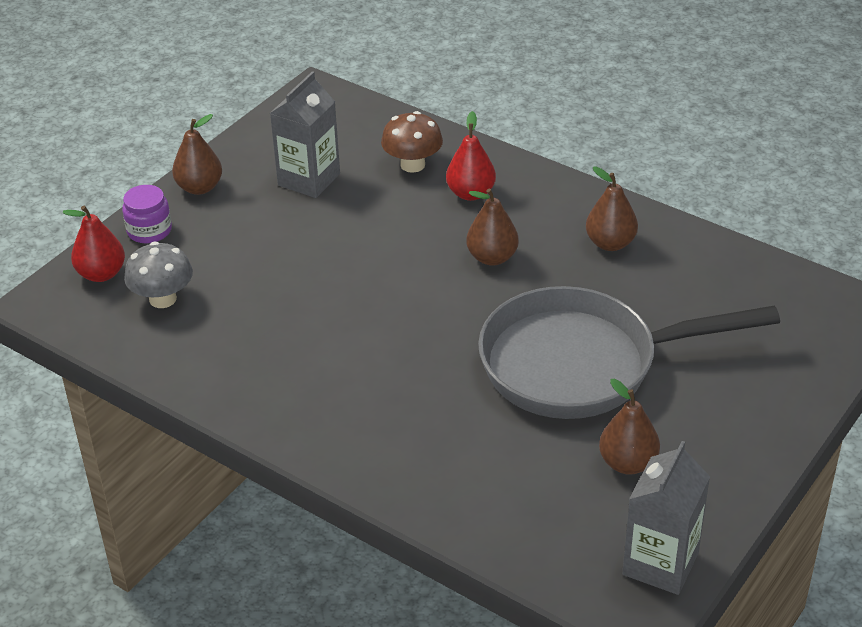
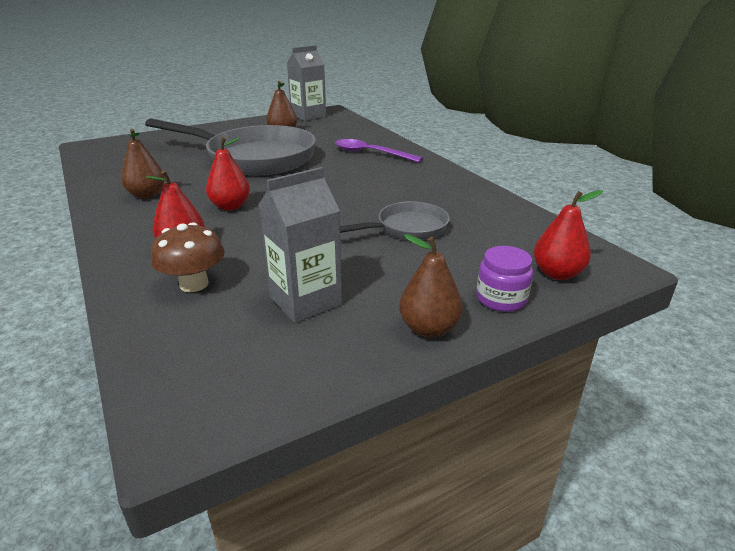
camera: 155 degrees left, 10 degrees down
grey mushroom [124,242,193,308] -> none
brown pear [466,188,519,266] -> red pear [206,137,250,210]
none -> purple spoon [335,139,423,162]
none -> grey pan [340,201,450,240]

